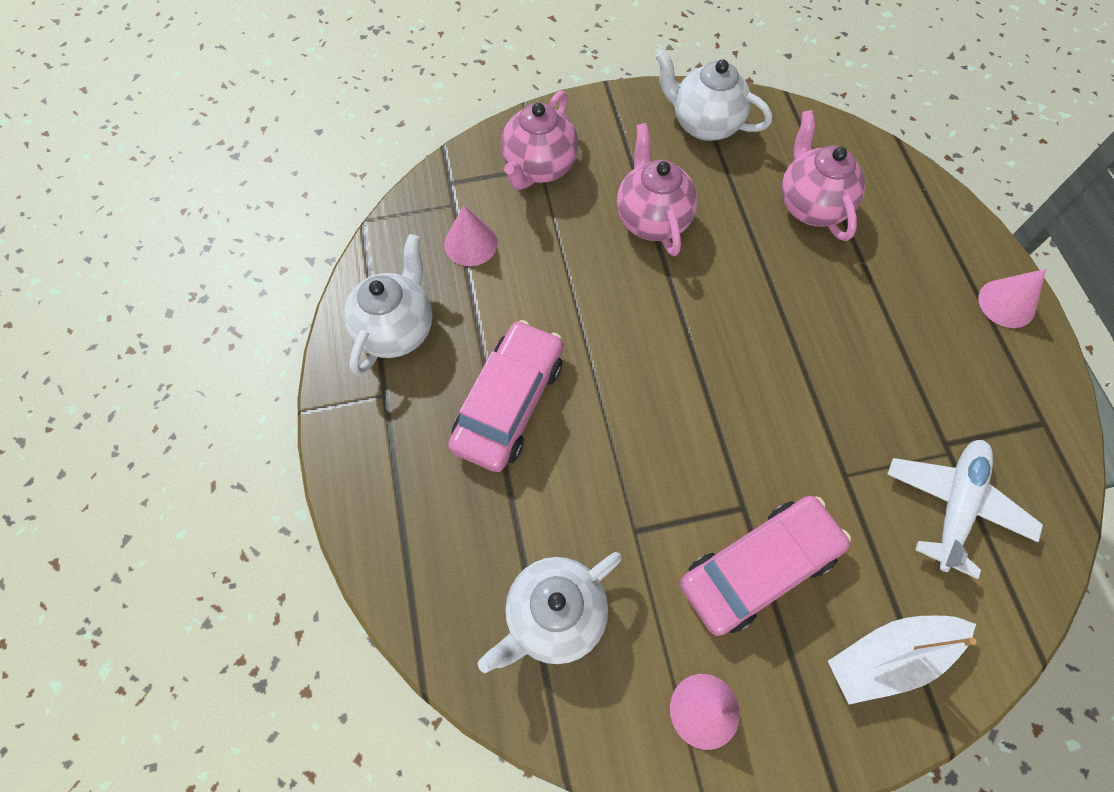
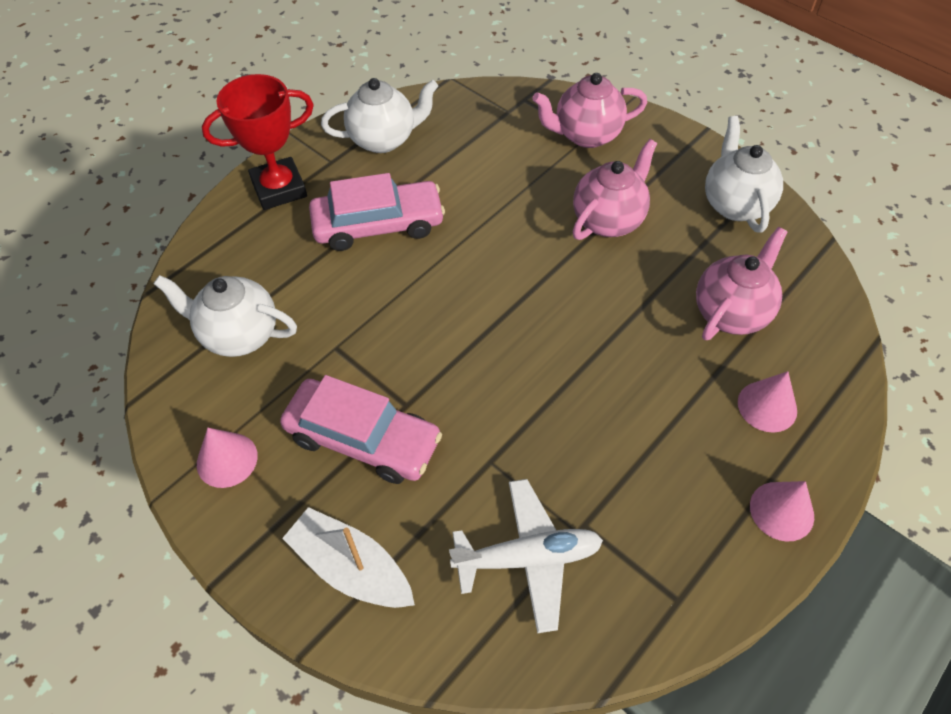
camera: 55 degrees right, 10 degrees down
pink cone [444,206,498,266] -> pink cone moved to [738,371,797,433]
none -> red trophy [202,74,314,210]

